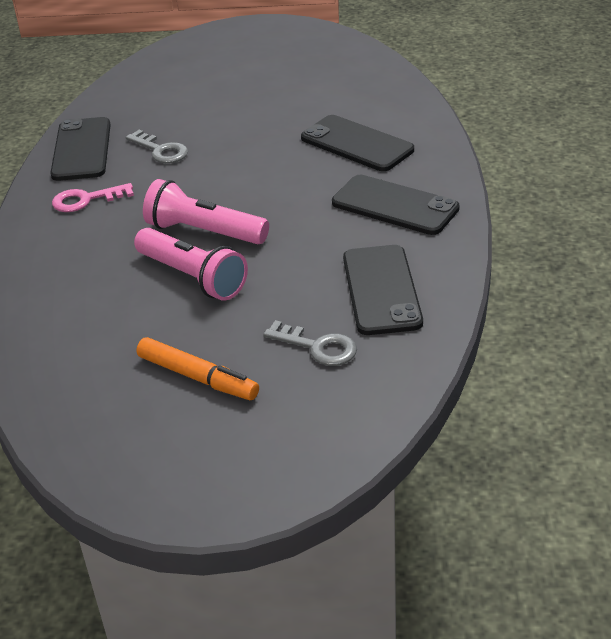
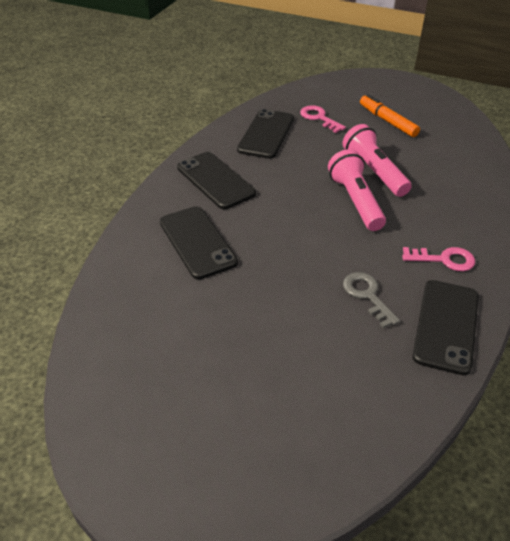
camera: 160 degrees left, 5 degrees up
pink flashlight [143,179,269,244] -> pink flashlight turned 150 degrees counterclockwise [328,149,386,231]
grey key [263,320,357,366] -> pink key [300,105,346,133]

